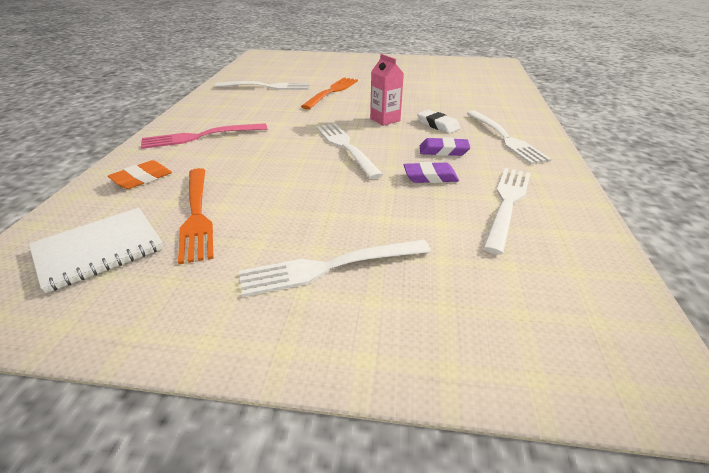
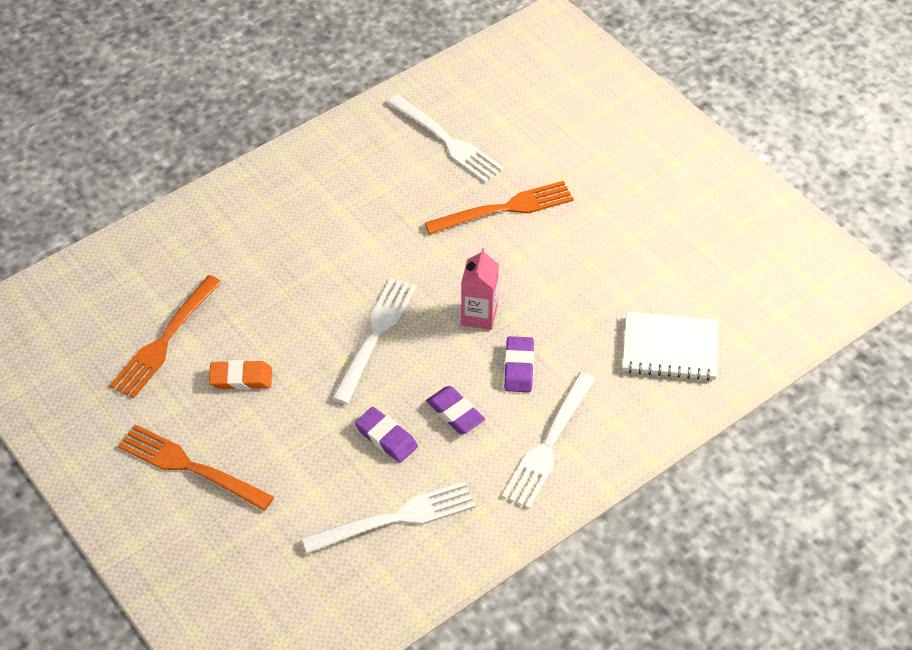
camera: 45 degrees right, 15 degrees up
white notebook [29,208,164,293] -> white notebook moved to [622,312,718,381]
orange eraser [108,160,172,189] -> orange eraser moved to [209,360,272,390]
pink fork [141,123,267,149] -> none
white fork [239,239,431,297] -> orange fork [118,424,274,511]
white eraser [417,110,460,133] -> purple eraser [504,336,534,392]

